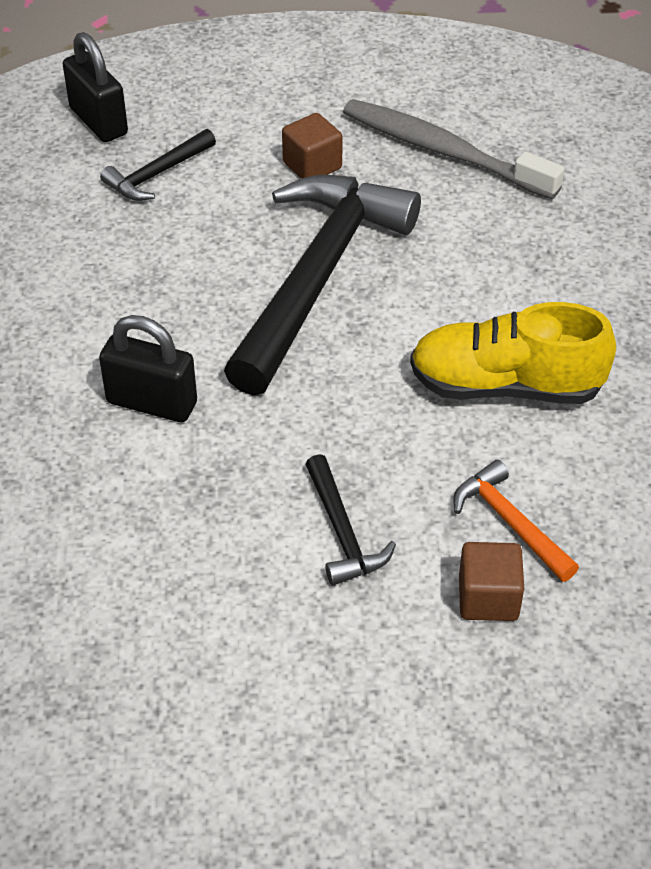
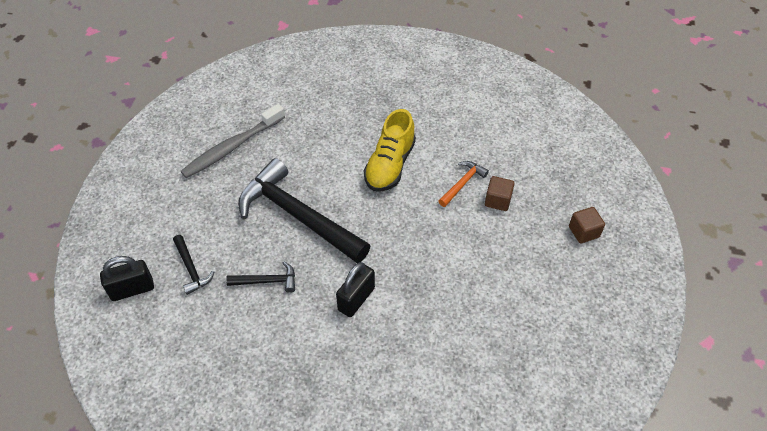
camera: 75 degrees left, 5 degrees up
brown cube [282,113,343,179] -> brown cube moved to [569,207,605,243]
black hammer [305,454,396,586] -> black hammer moved to [226,262,295,293]
orange hammer [453,460,579,582] -> orange hammer turned 150 degrees clockwise [439,161,489,207]

